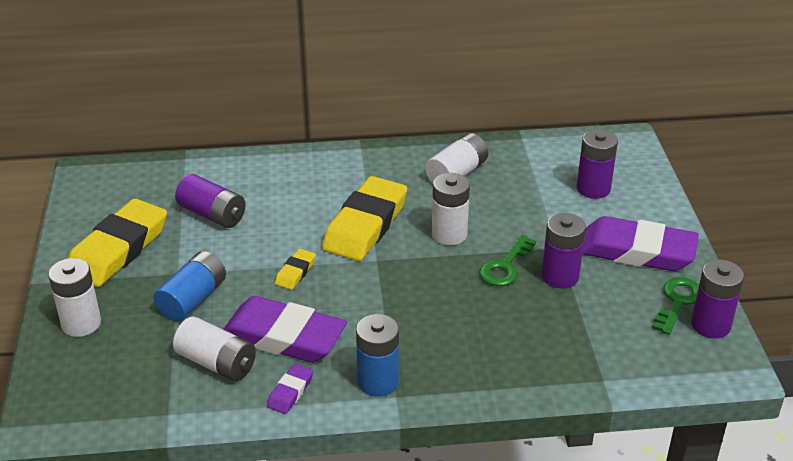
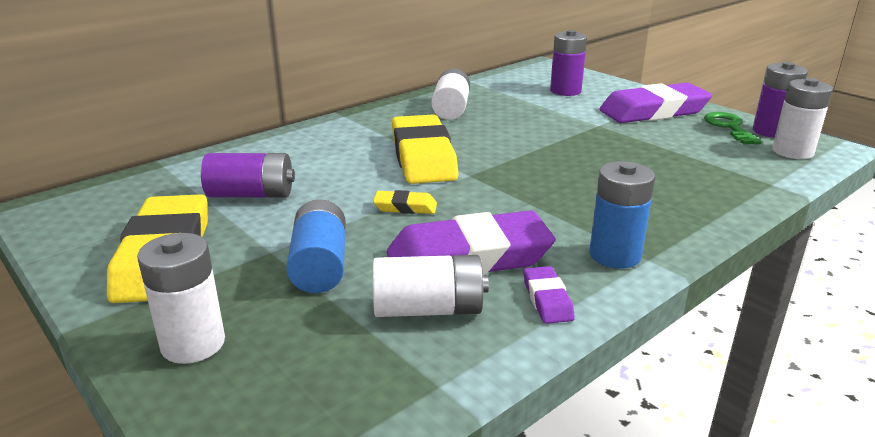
camera: 35 degrees left, 10 degrees down
yellow eraser [275,249,316,290] -> yellow eraser turned 75 degrees counterclockwise [373,190,437,214]
white battery [432,173,470,245] -> white battery moved to [772,78,833,159]
green key [479,235,536,286] -> none
purple battery [542,213,586,288] -> none

